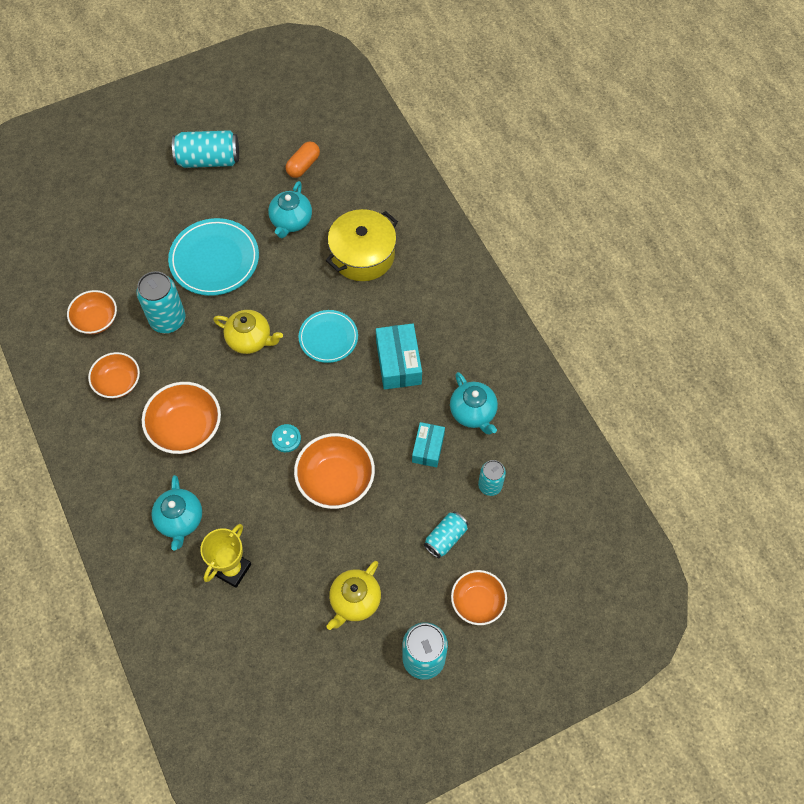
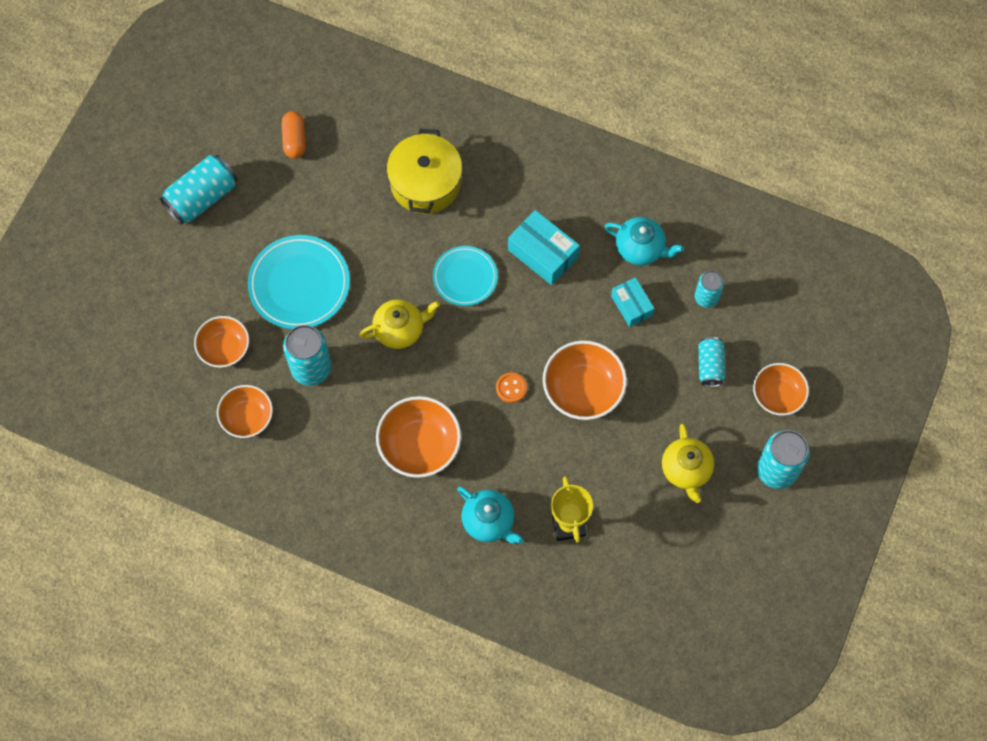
camera: 40 degrees left, 5 degrees up
orange bowl [88,352,140,398] -> orange bowl moved to [194,316,249,368]
turquoise teapot [268,181,312,238] -> none
turquoise button [272,424,301,452] -> orange button [496,372,527,403]

